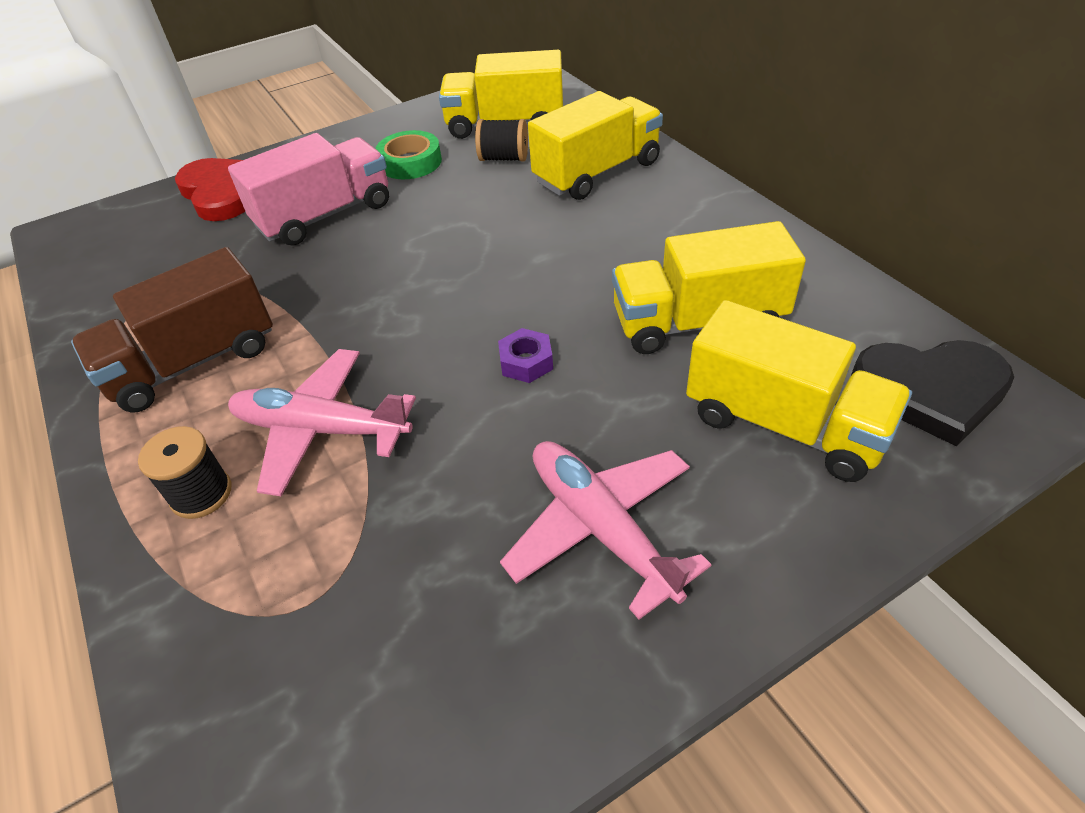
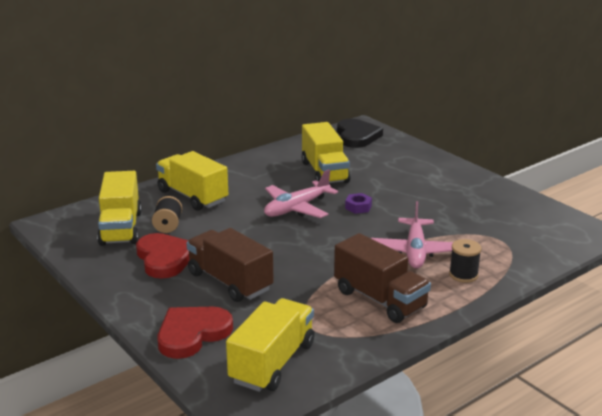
camera: 100 degrees left, 20 degrees down
pink truck [228,133,389,246] -> brown truck [186,228,274,302]
green tape [375,130,442,179] -> red heart [136,233,189,279]
pink plane [500,441,712,620] -> pink plane moved to [264,169,338,218]
yellow truck [686,300,912,482] -> yellow truck moved to [226,298,315,392]

